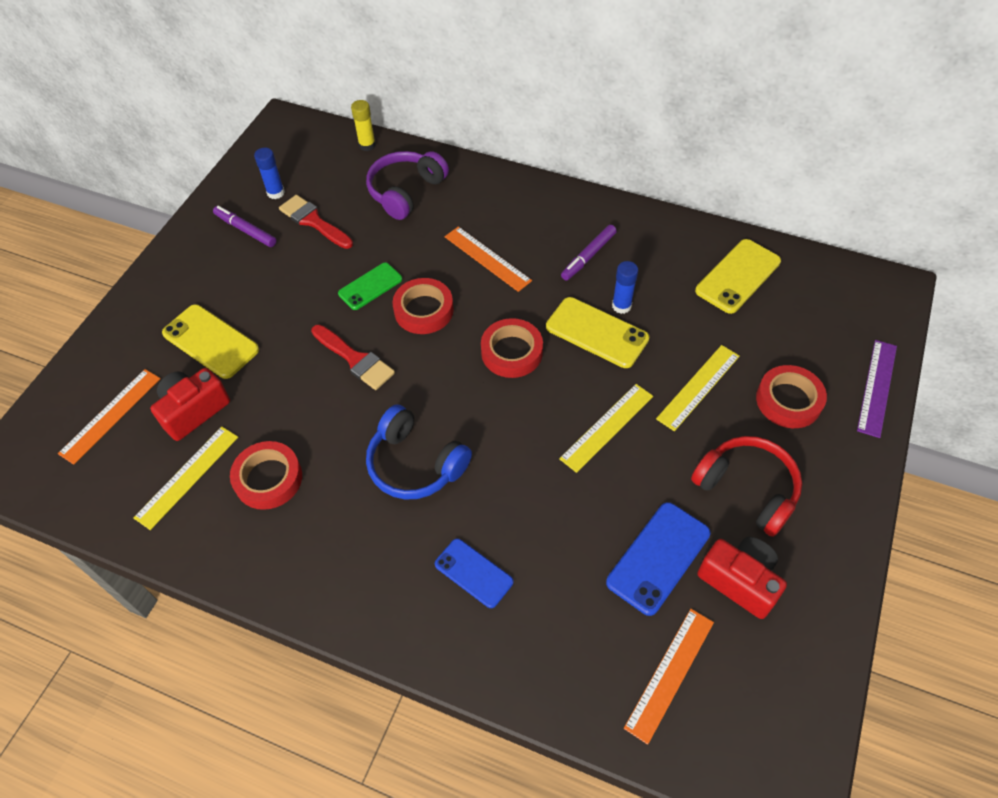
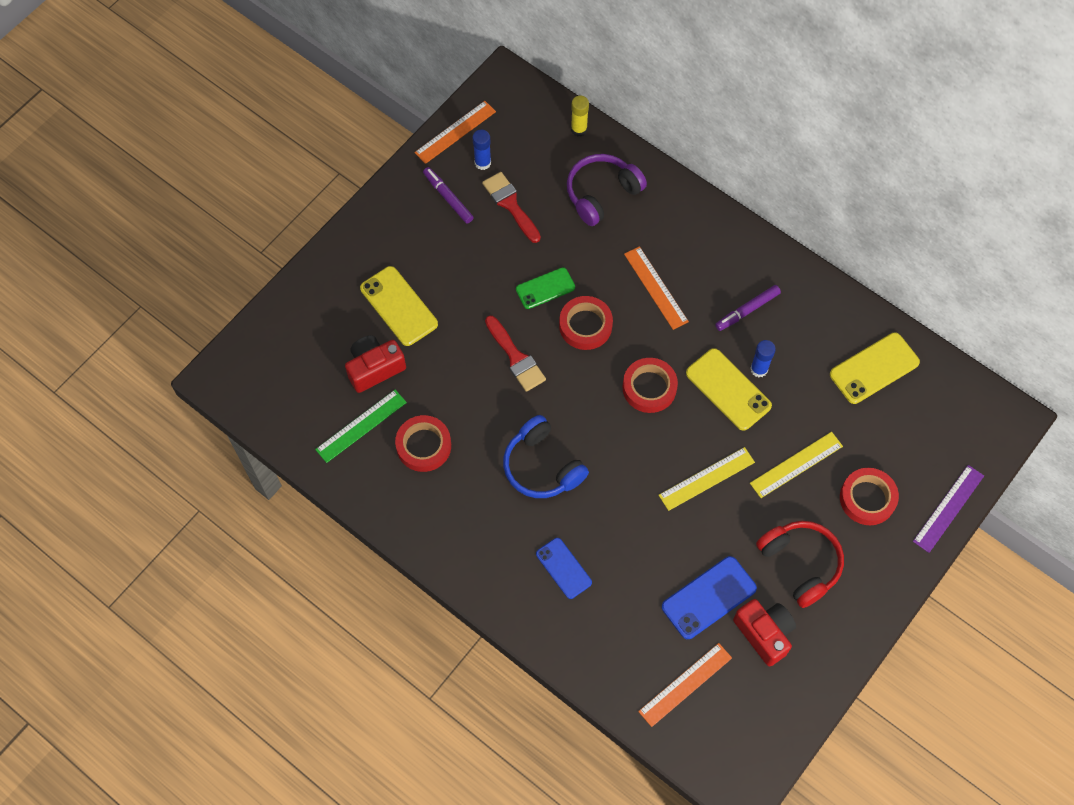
camera: 15 degrees right, 10 degrees up
orange ruler [58,369,161,465] -> orange ruler moved to [414,101,496,164]
yellow ruler [133,427,238,530] -> green ruler [315,390,407,463]

